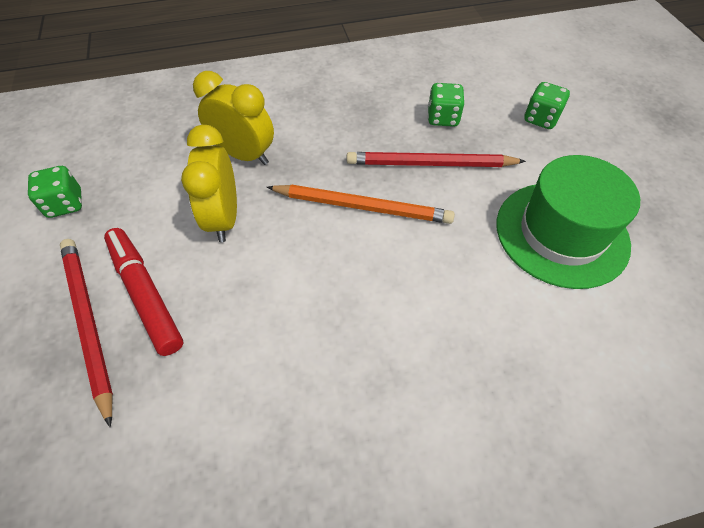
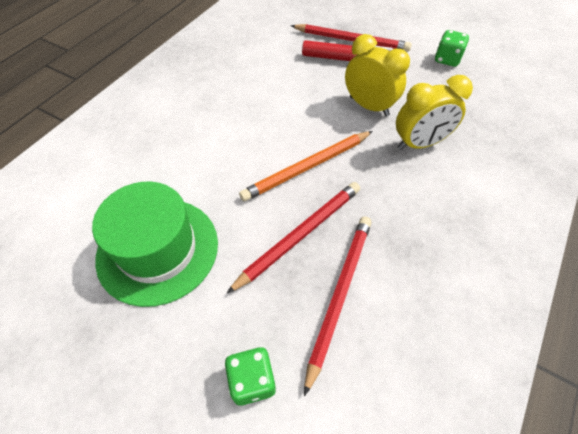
camera: 135 degrees right, 0 degrees up
green dice [428,83,464,127] -> red pencil [304,216,372,396]

